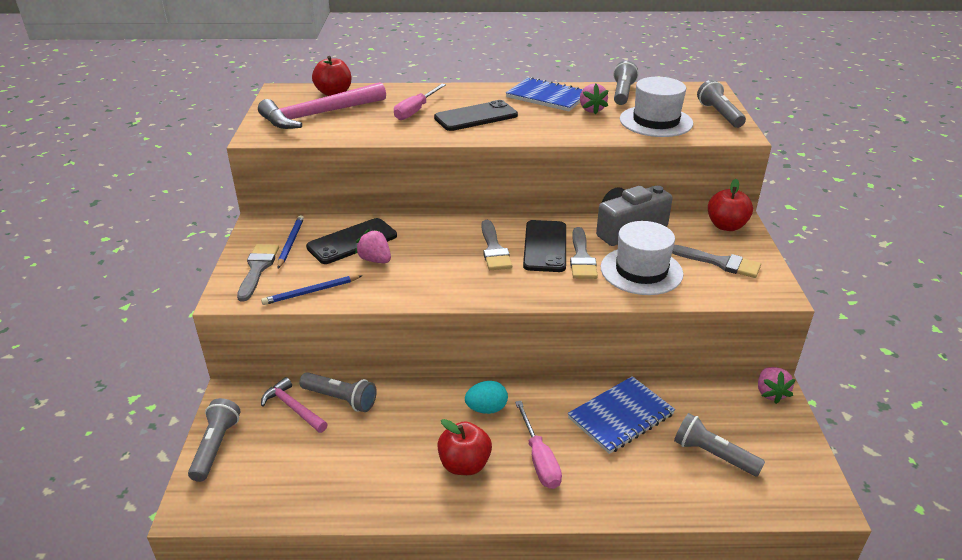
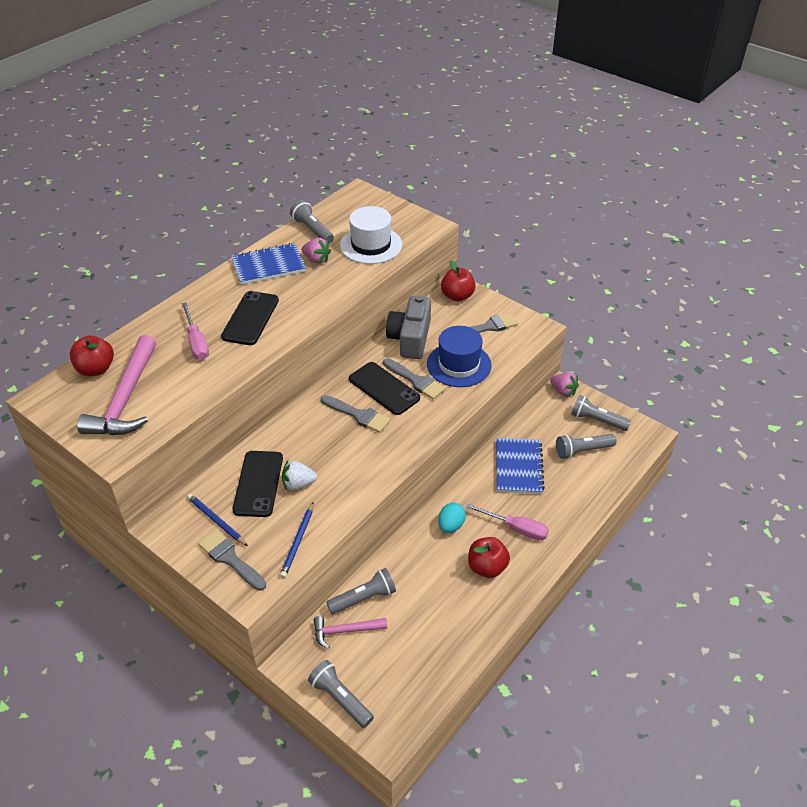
camera: 50 degrees left, 10 degrees up
pink strawberry [355,229,391,263] -> white strawberry [282,460,317,490]
white hat [601,221,683,295] -> blue hat [427,326,492,387]
grey flashlight [697,80,746,128] -> grey flashlight moved to [571,395,631,431]

